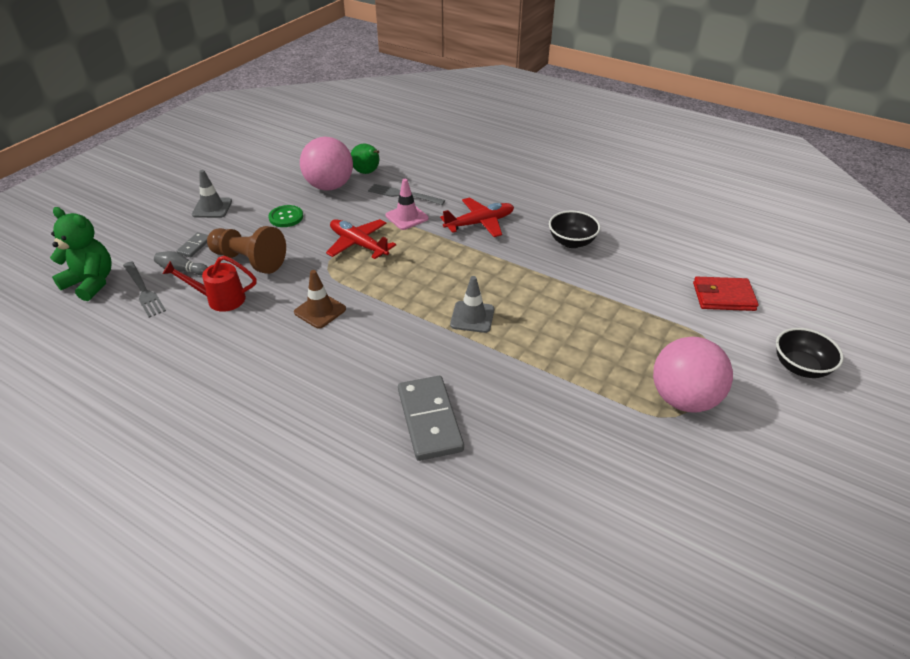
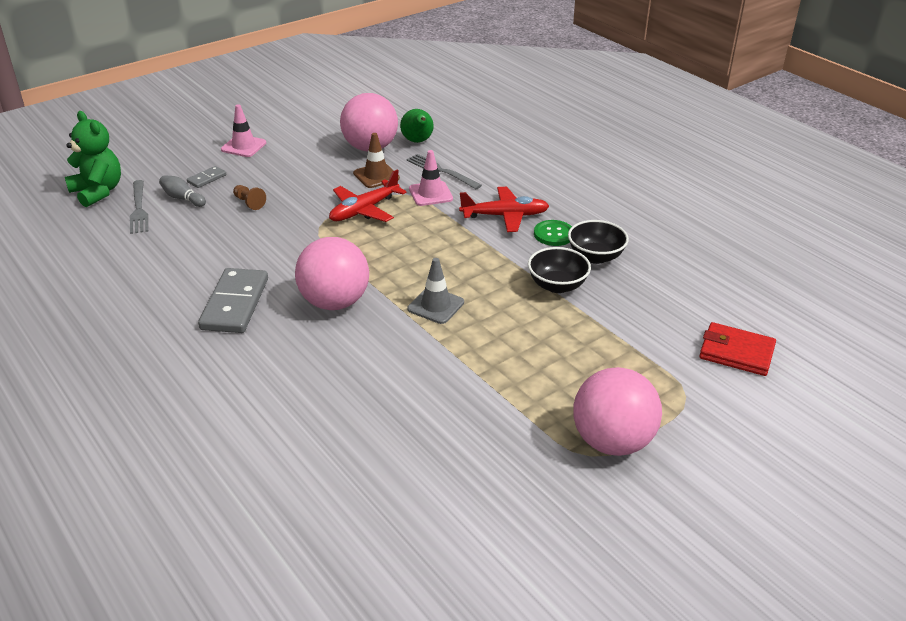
camera: 20 degrees right, 5 degrees down
red watering can [163,256,257,312] -> none
grey traffic cone [192,170,232,218] -> pink traffic cone [221,104,266,157]
brown pawn [207,226,286,274] -> brown pawn [233,185,266,210], size x0.46
green button [268,205,303,227] -> green button moved to [534,220,572,246]
brown traffic cone [294,270,346,329] -> brown traffic cone moved to [353,133,400,188]
red plane [326,219,396,259] -> red plane turned 105 degrees counterclockwise [329,170,407,222]
grey domino [398,376,464,461] -> grey domino moved to [198,268,268,333]
black bowl [776,328,844,378] -> black bowl moved to [528,247,591,293]
none -> pink ball [295,237,369,310]

